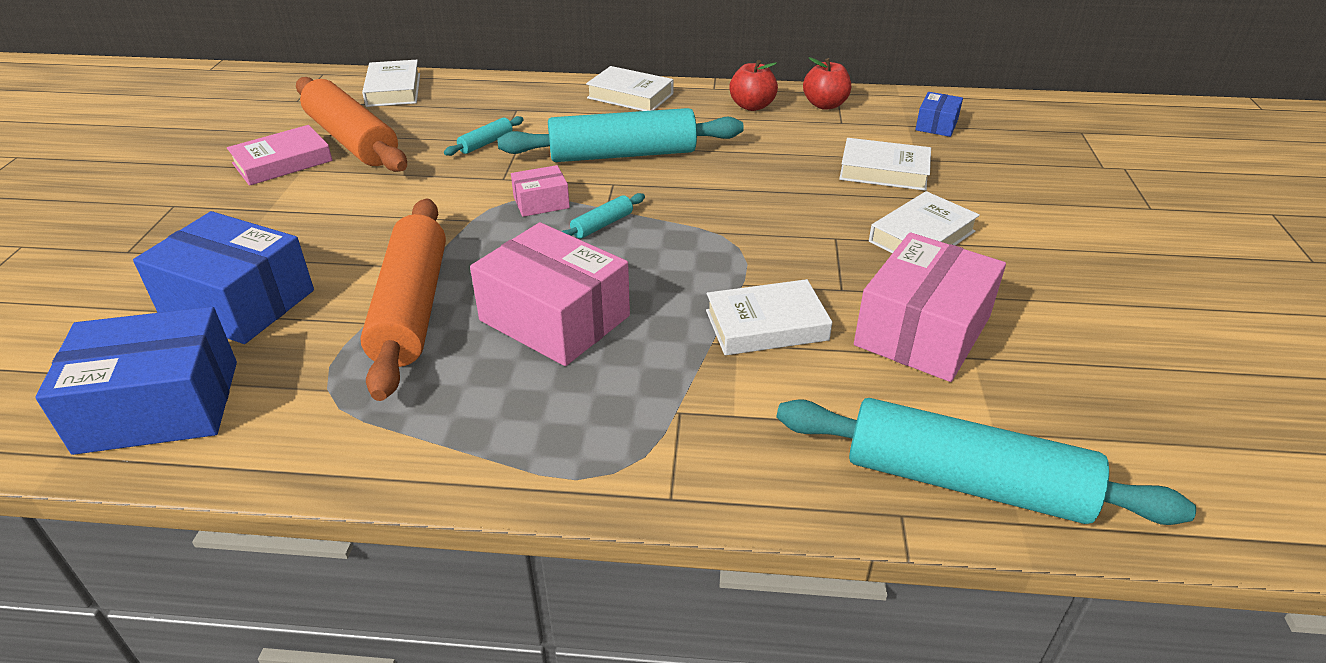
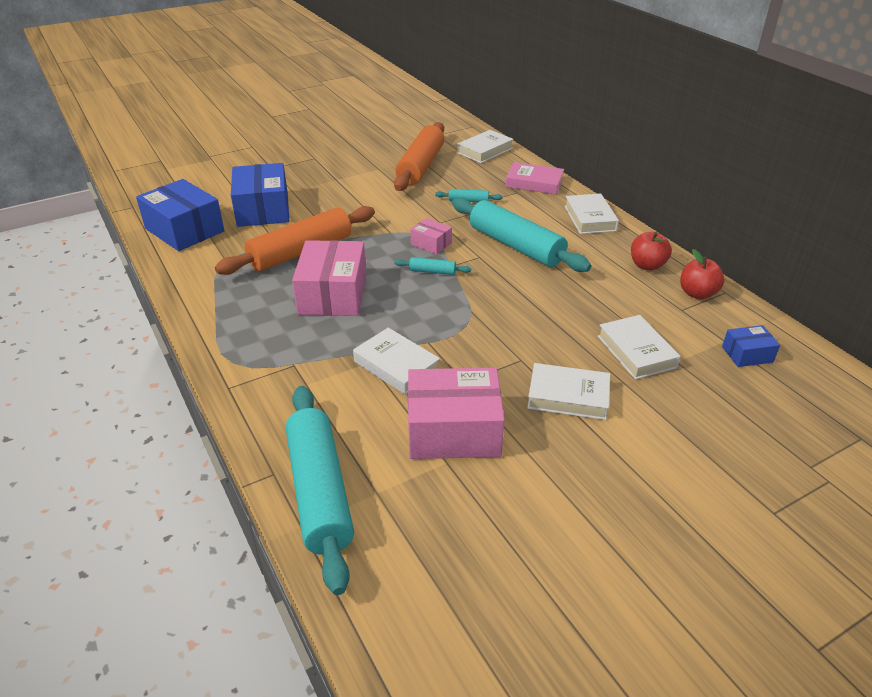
camera: 55 degrees right, 0 degrees up
pink book [227,125,333,186] -> pink book moved to [505,162,564,195]

